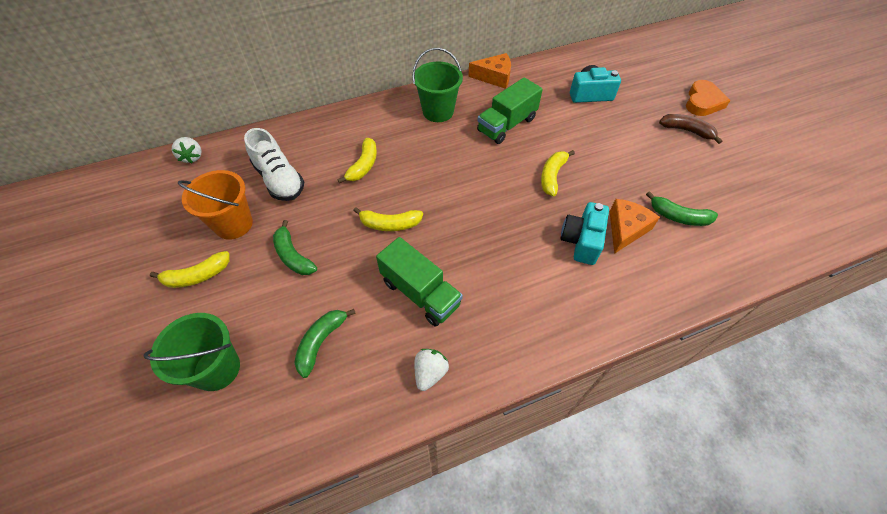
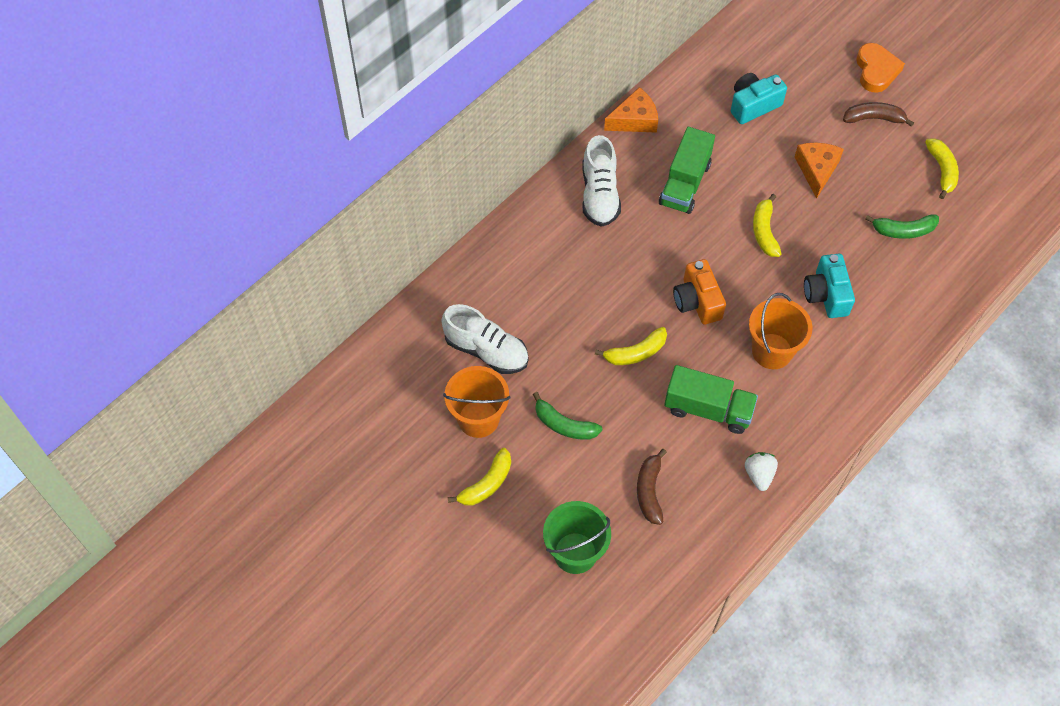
camera: 25 degrees left, 5 degrees up
white strawberry [172,137,202,163] -> none
green banana [294,309,356,378] -> brown banana [637,449,667,525]
yellow banana [337,138,377,184] -> yellow banana moved to [925,138,959,199]
green bucket [412,48,463,122] -> white shoe [582,135,621,227]
orange cheese [610,199,660,254] -> orange cheese moved to [795,143,844,199]
none -> orange camera [673,259,726,325]
none -> orange bucket [749,293,813,369]

